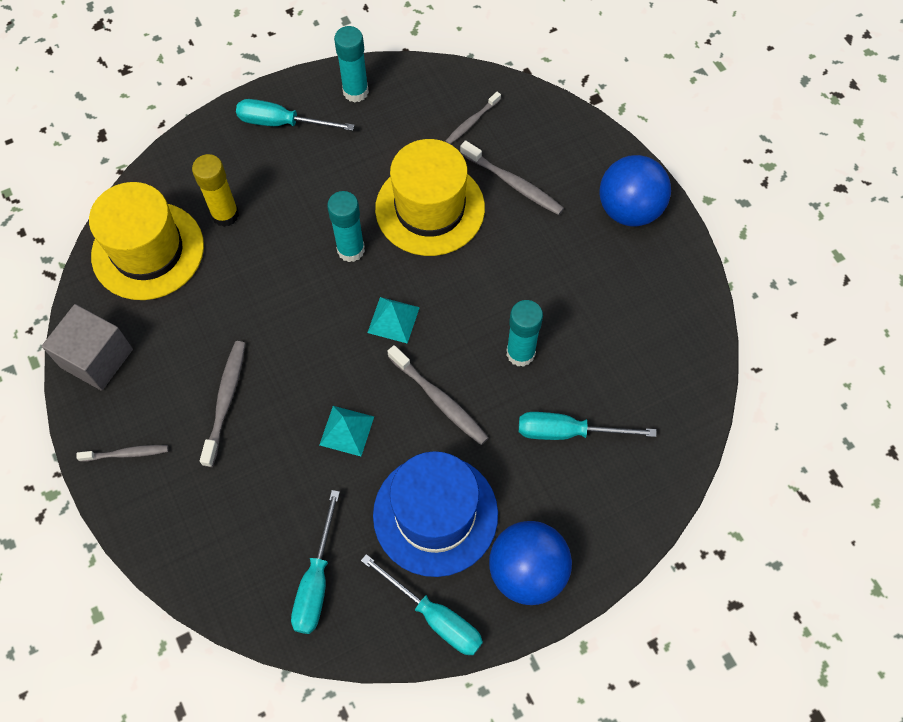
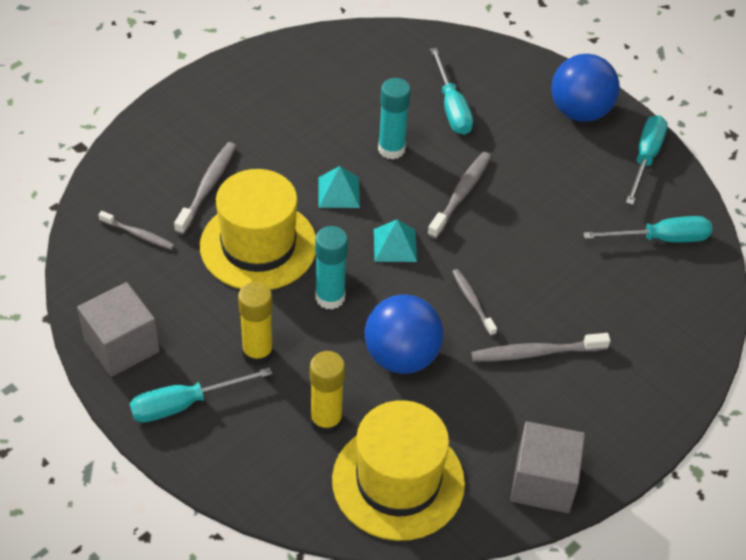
camera: 110 degrees left, 15 degrees down
grey toothbrush [76,445,168,462] -> grey toothbrush moved to [452,269,497,336]
turquoise screwdriver [236,99,354,131] -> turquoise screwdriver turned 75 degrees clockwise [130,367,272,422]
turquoise pyramid [319,406,374,456] -> turquoise pyramid moved to [318,166,360,208]
turquoise glue stick [334,26,369,103] -> grey cube [77,282,160,377]
blue hat [373,451,498,577] -> none
blue ball [599,155,671,226] -> blue ball moved to [365,294,444,374]
none -> yellow glue stick [238,282,273,366]

